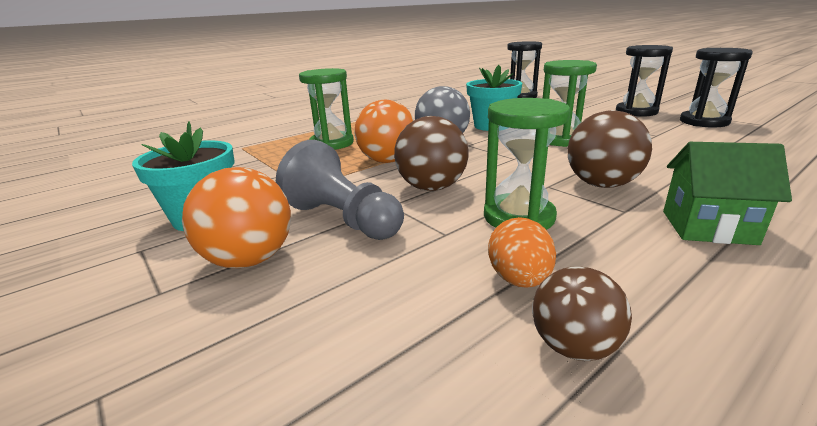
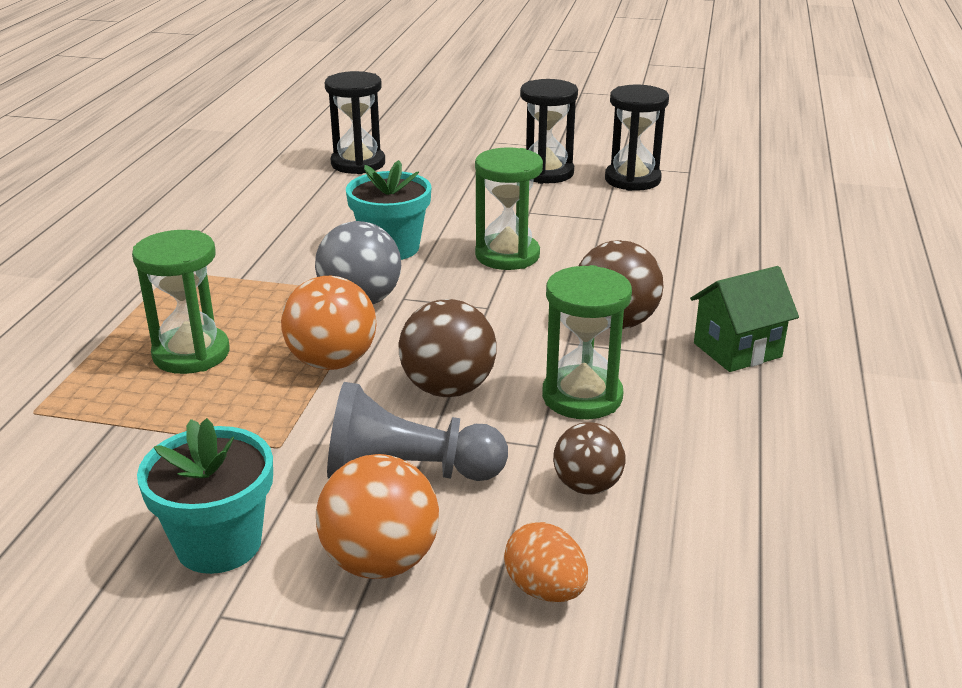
camera: 40 degrees left, 5 degrees up
orange egg [488,217,556,288] -> orange egg moved to [504,522,588,602]
brown ball [532,266,632,361] -> brown ball moved to [553,422,625,495]

